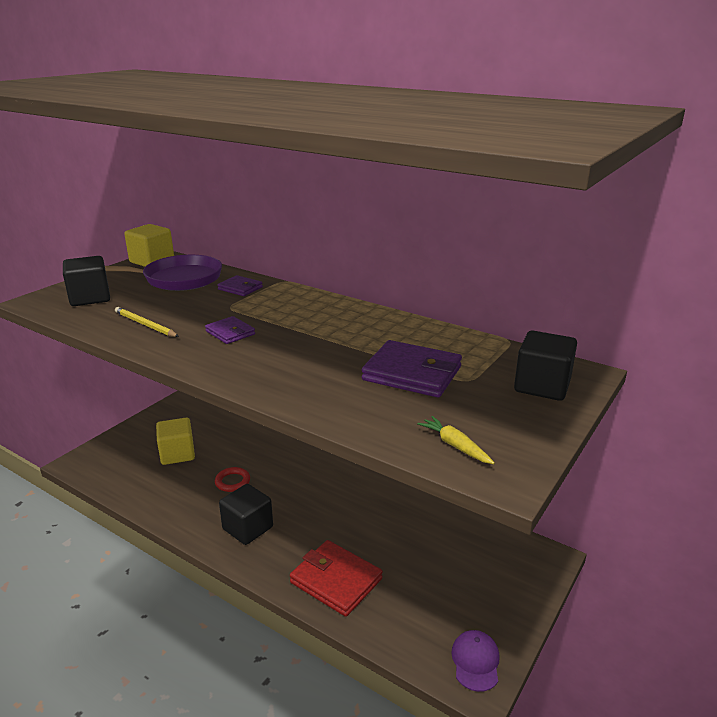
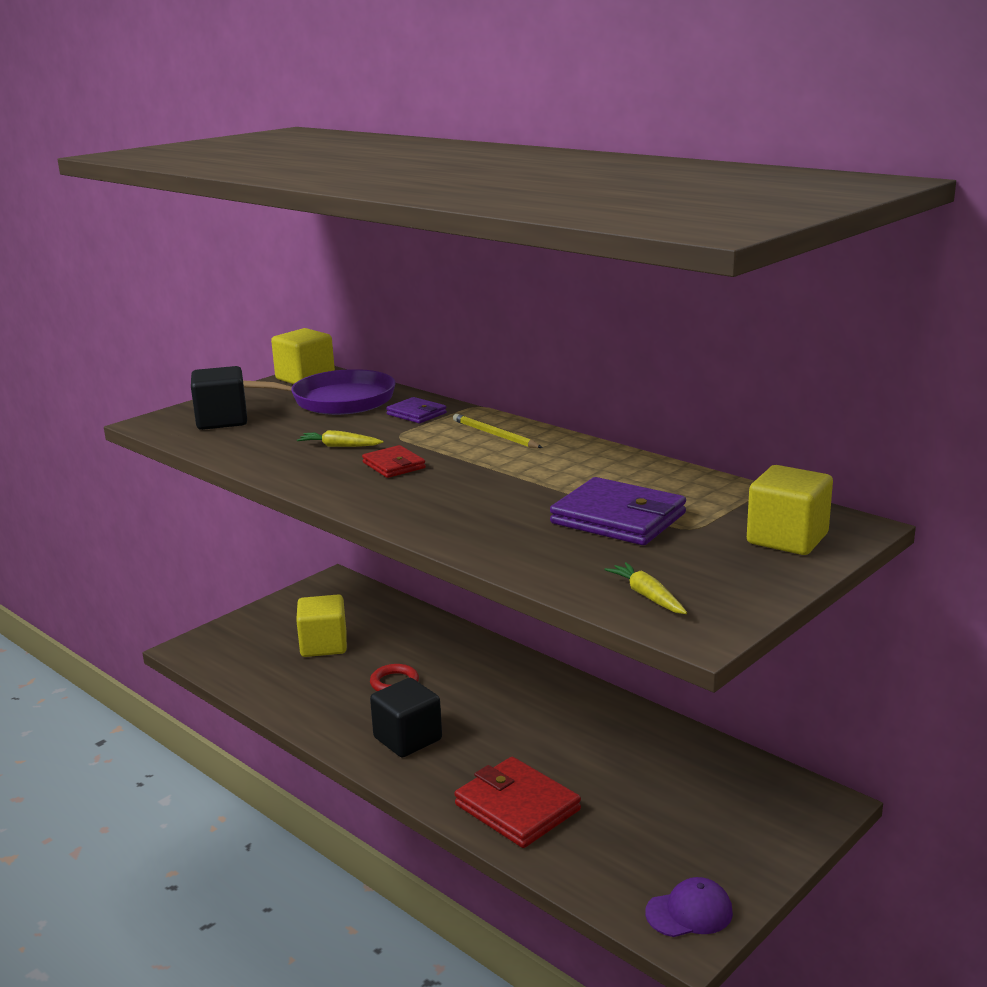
camera: 10 degrees right, 5 degrees down
yellow pencil [115,307,179,337] -> yellow pencil moved to [453,414,543,448]
purple wallet [205,316,255,344] -> red wallet [362,445,426,478]
purple cap [451,630,500,692] -> purple cap turned 60 degrees clockwise [645,877,733,937]
black cube [514,331,577,401] -> yellow cube [747,465,833,555]
none -> yellow carrot [297,430,384,447]

